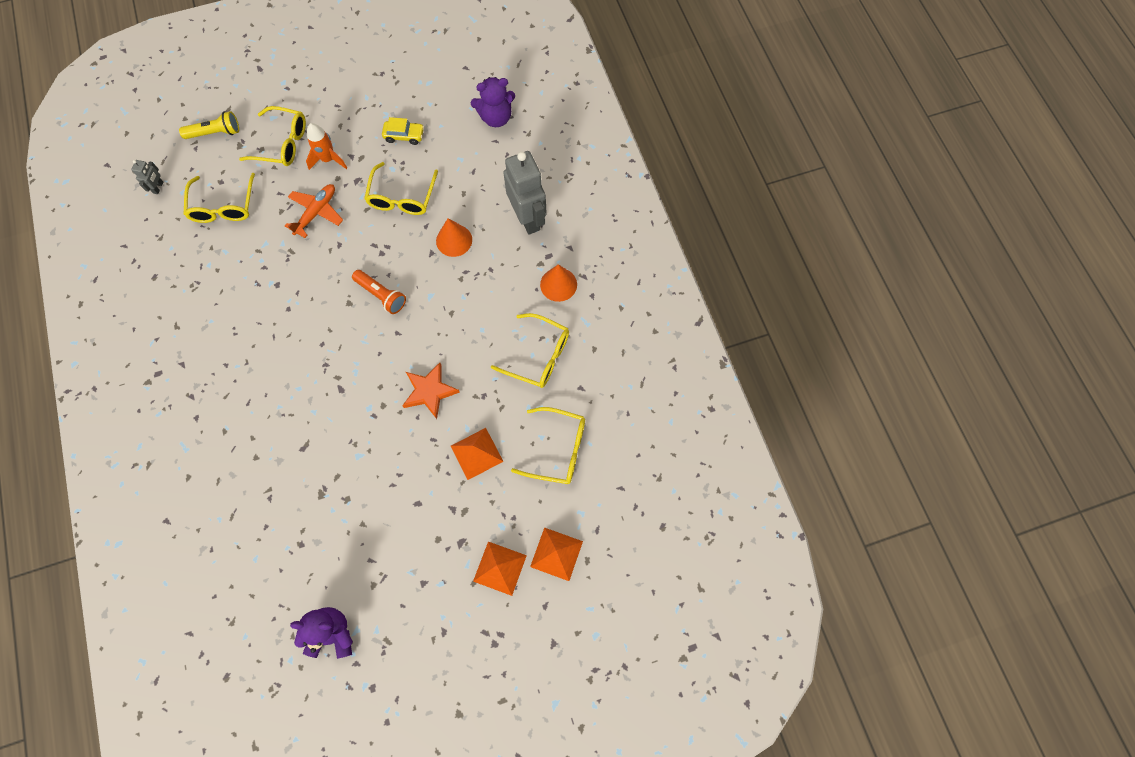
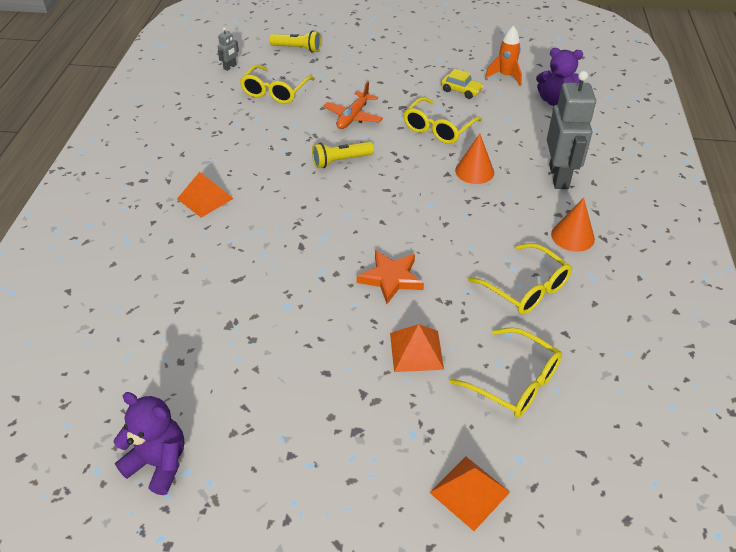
camera: 25 degrees right, 25 degrees down
yellow glasses [239,106,306,166] -> none
orange plane [285,184,343,238] -> orange plane turned 150 degrees clockwise [323,82,383,129]
orange rocket [306,123,347,170] -> orange rocket moved to [485,26,522,86]
orange flashlight [352,270,406,314] -> none
orange pyramid [473,541,527,596] -> orange pyramid moved to [177,172,234,218]
none -> yellow flashlight [312,142,374,168]

